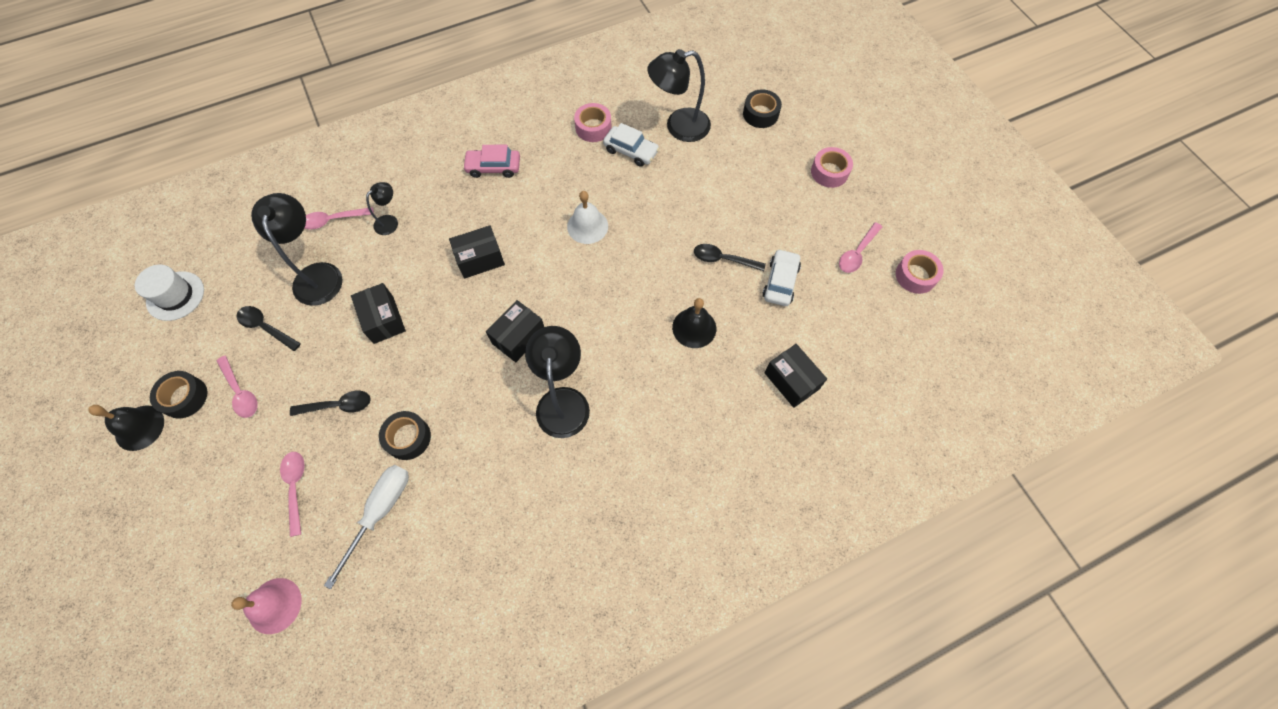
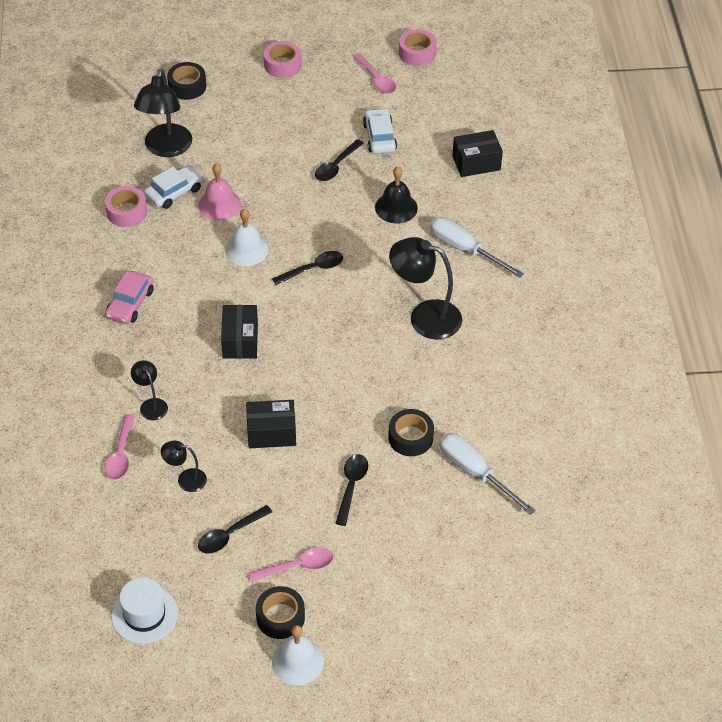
camera: 70 degrees left, 15 degrees down
black bell [88,405,164,451] -> white bell [272,625,324,686]
pink bell [231,578,302,634] -> pink bell moved to [199,163,241,221]
black lamp [251,193,342,306] -> black lamp [161,441,207,492], size x0.52
pink spoon [280,452,305,537] -> none
black box [486,300,544,362] -> none
white car [762,249,801,306] -> white car turned 45 degrees clockwise [363,108,397,154]
none -> black spoon [272,251,343,285]
none -> white screwdriver [430,217,524,278]

